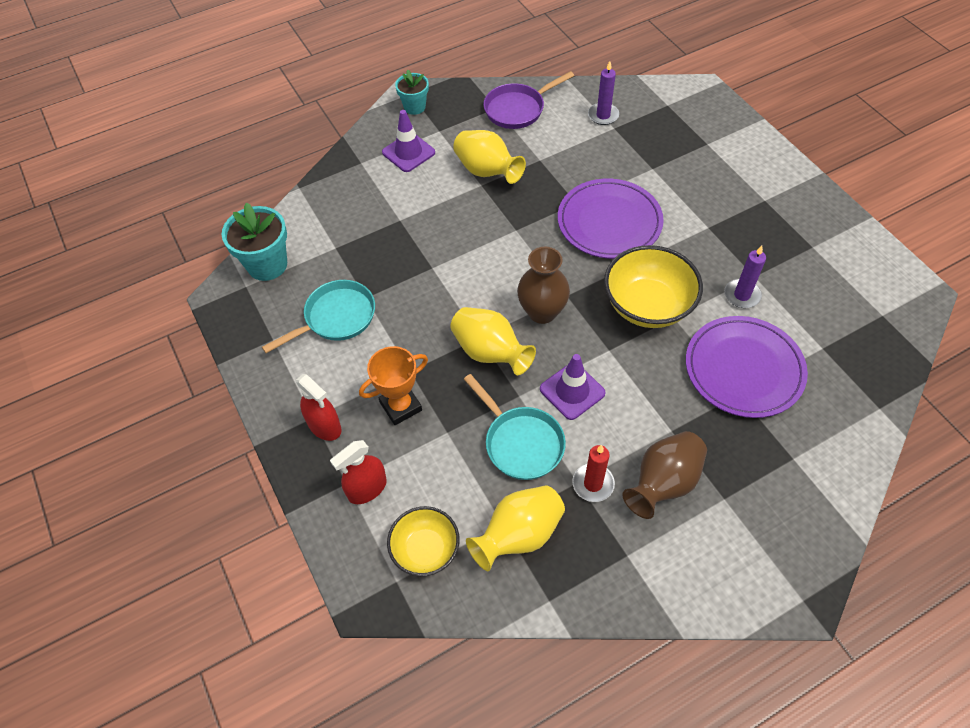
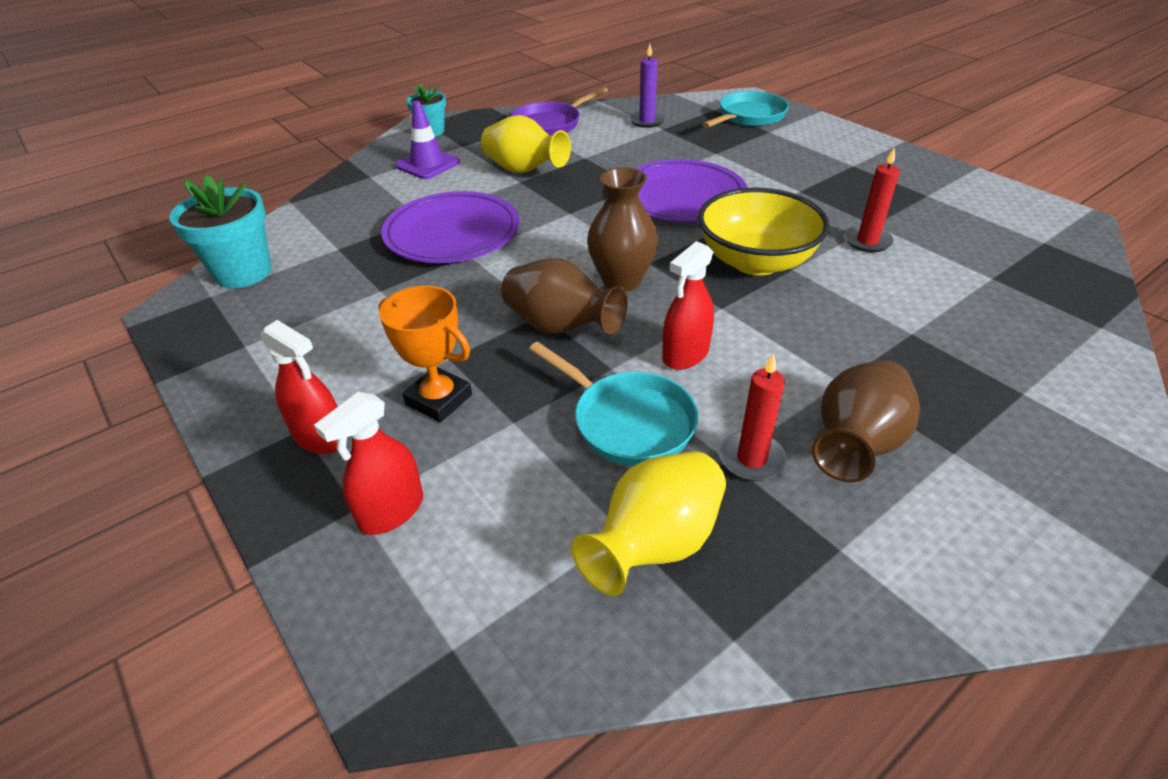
camera: 10 degrees left, 15 degrees down
turquoise pan [262,280,375,353] -> turquoise pan moved to [702,91,789,128]
orange trophy [359,346,428,425] -> orange trophy turned 75 degrees clockwise [379,286,472,423]
yellow bowl [387,506,460,576] -> none
yellow vase [450,307,536,375] -> brown vase [501,258,628,334]
purple traffic cone [540,354,606,420] -> red spray bottle [662,241,714,370]
purple plate [686,316,808,418] -> purple plate moved to [381,191,519,263]
purple candle [724,246,766,308] -> red candle [844,147,900,252]

